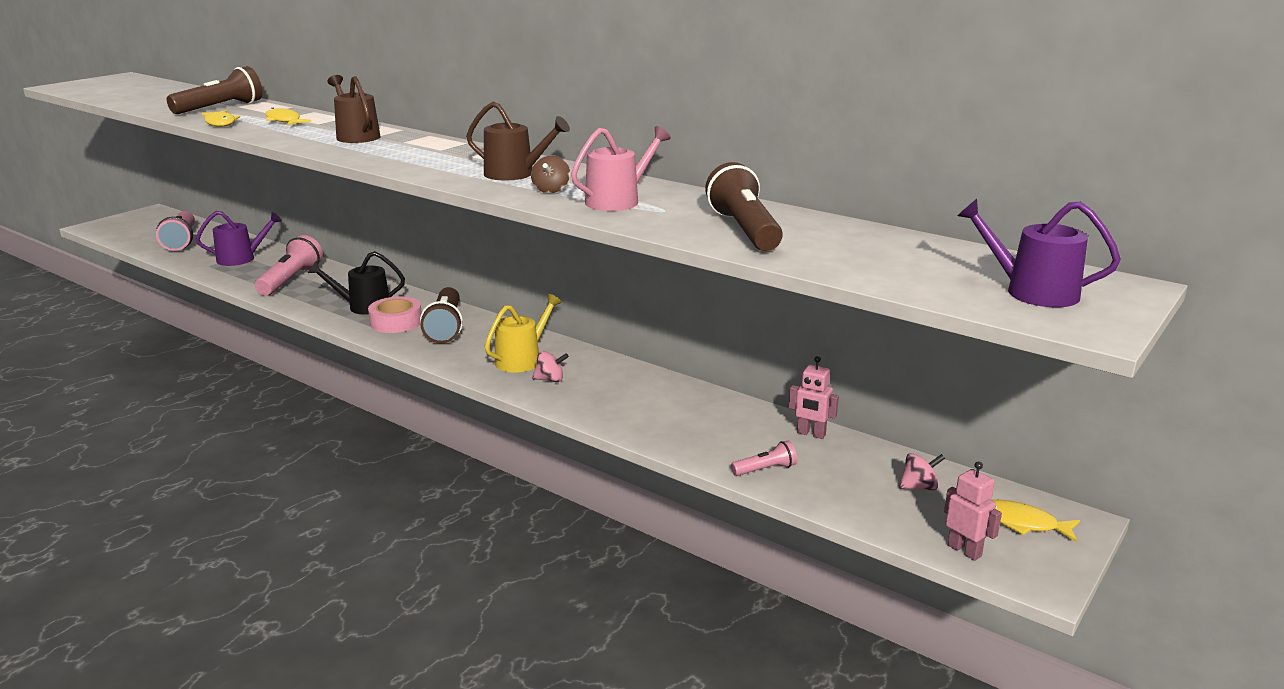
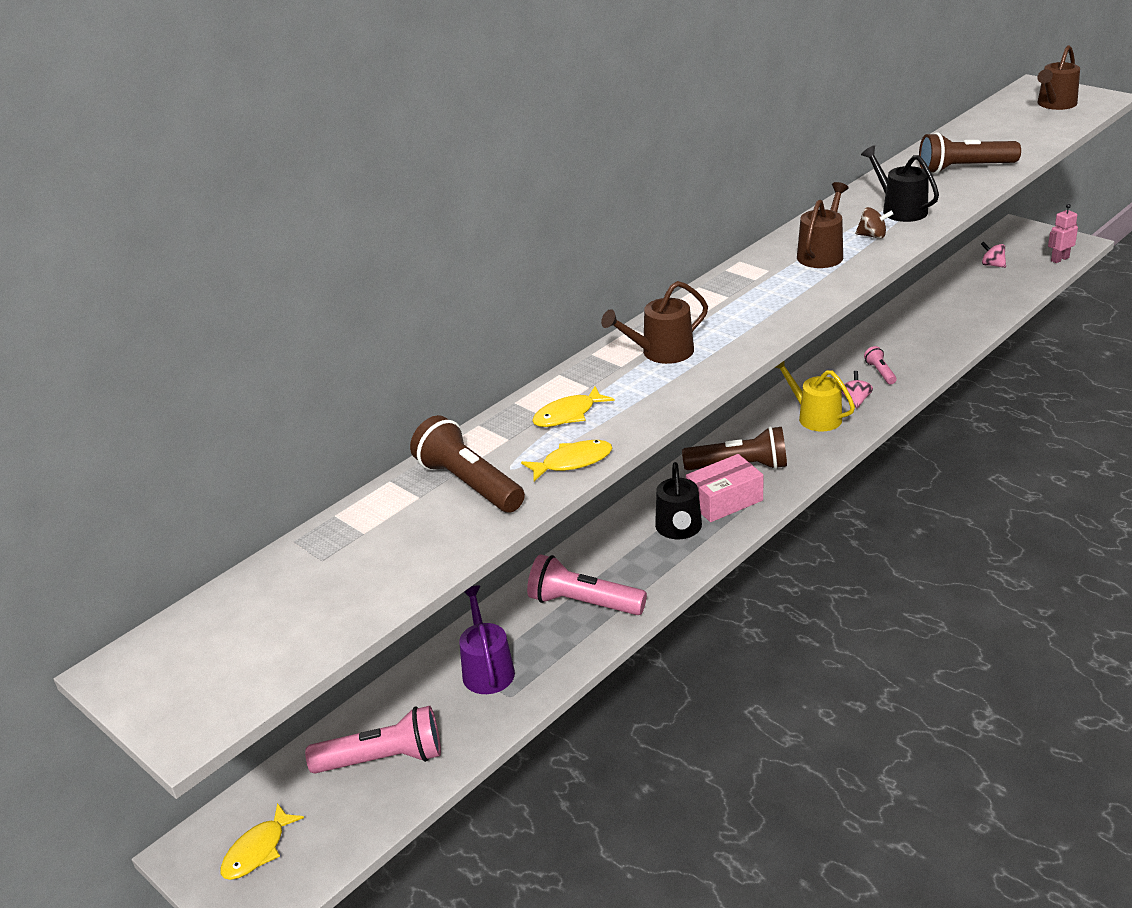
camera: 80 degrees left, 10 degrees up
pink tape [368,297,422,333] -> pink box [686,454,763,522]
pink watering can [571,126,671,211] -> black watering can [861,145,939,222]
pink flashlight [731,441,797,476] -> pink flashlight moved to [864,346,897,384]
pink robot [789,356,839,439] -> none
pink spinning top [899,453,945,490] -> pink spinning top turned 45 degrees counterclockwise [981,242,1006,268]
purple watering can [957,199,1121,307] -> brown watering can [1037,45,1080,110]
yellow fish [992,500,1080,542] -> yellow fish moved to [220,803,304,880]

